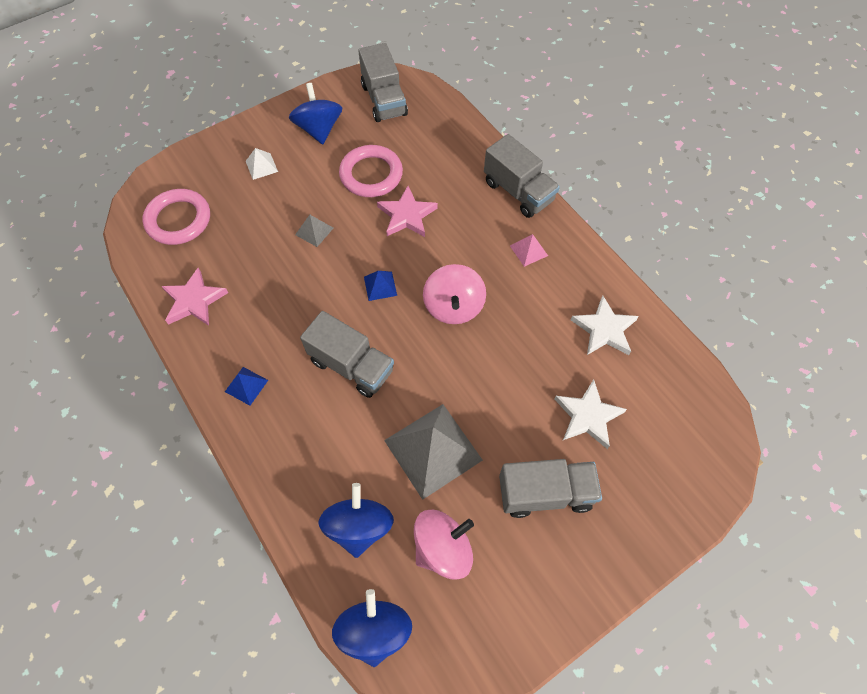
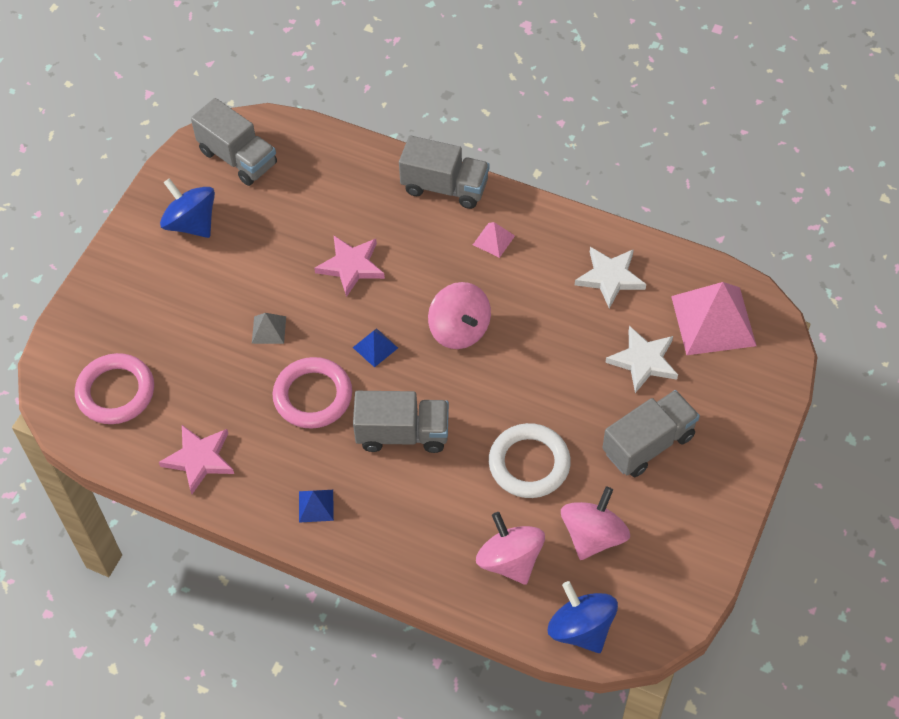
camera: 30 degrees left, 5 degrees down
white pyramid [246,148,278,180] -> none
blue spinning top [318,483,394,558] -> pink spinning top [476,512,545,585]
pink ring [339,145,403,197] -> pink ring moved to [273,357,352,429]
grey pyramid [384,404,483,500] -> white ring [489,423,571,498]
none -> pink pyramid [671,282,756,355]

